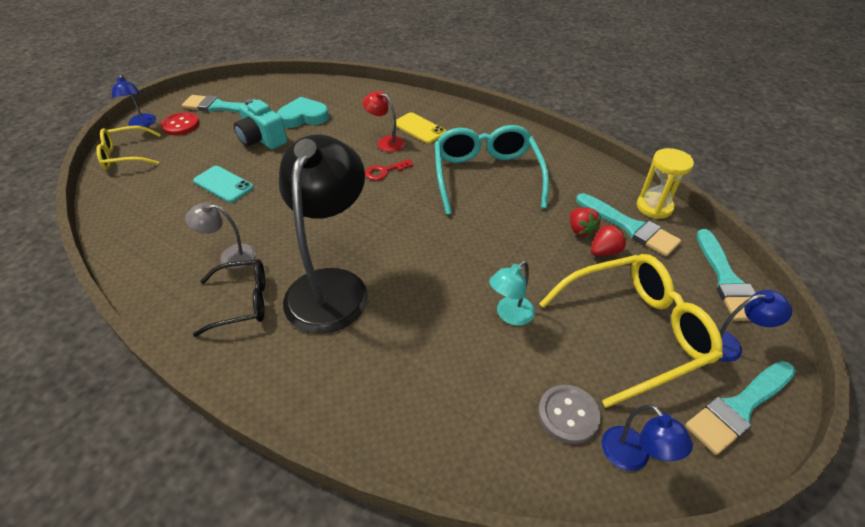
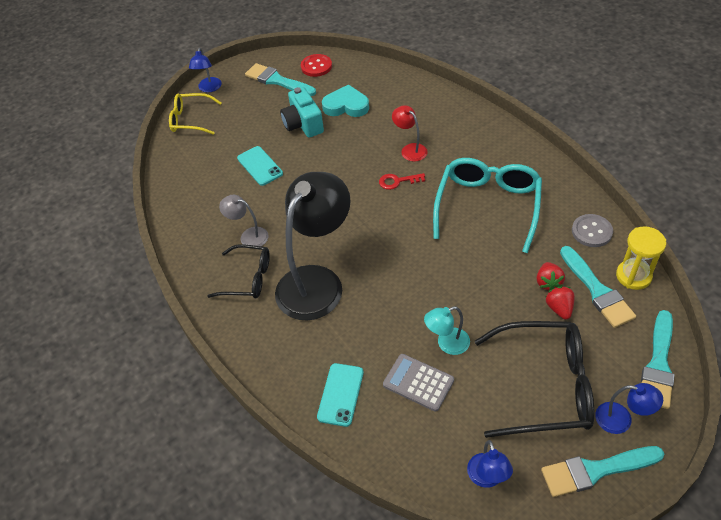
camera: 25 degrees right, 5 degrees up
red button [161,112,200,135] -> red button moved to [301,54,332,77]
yellow phone [393,112,446,143] -> none
grey button [538,385,601,444] -> grey button moved to [572,214,613,247]
yellow glasses [539,254,723,408] -> black glasses [475,321,594,438]
red strawberry [591,224,627,256] -> red strawberry turned 90 degrees counterclockwise [546,287,575,320]
none -> turquoise phone [317,363,364,427]
none -> grey calculator [383,354,454,412]

